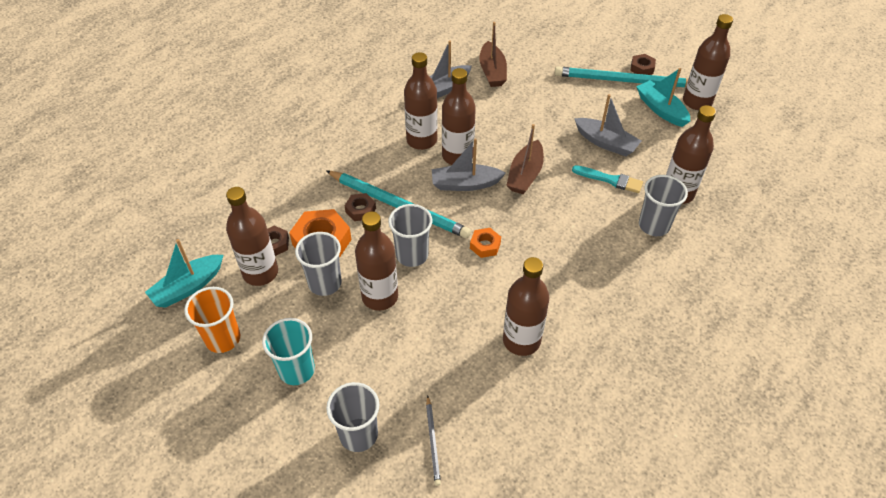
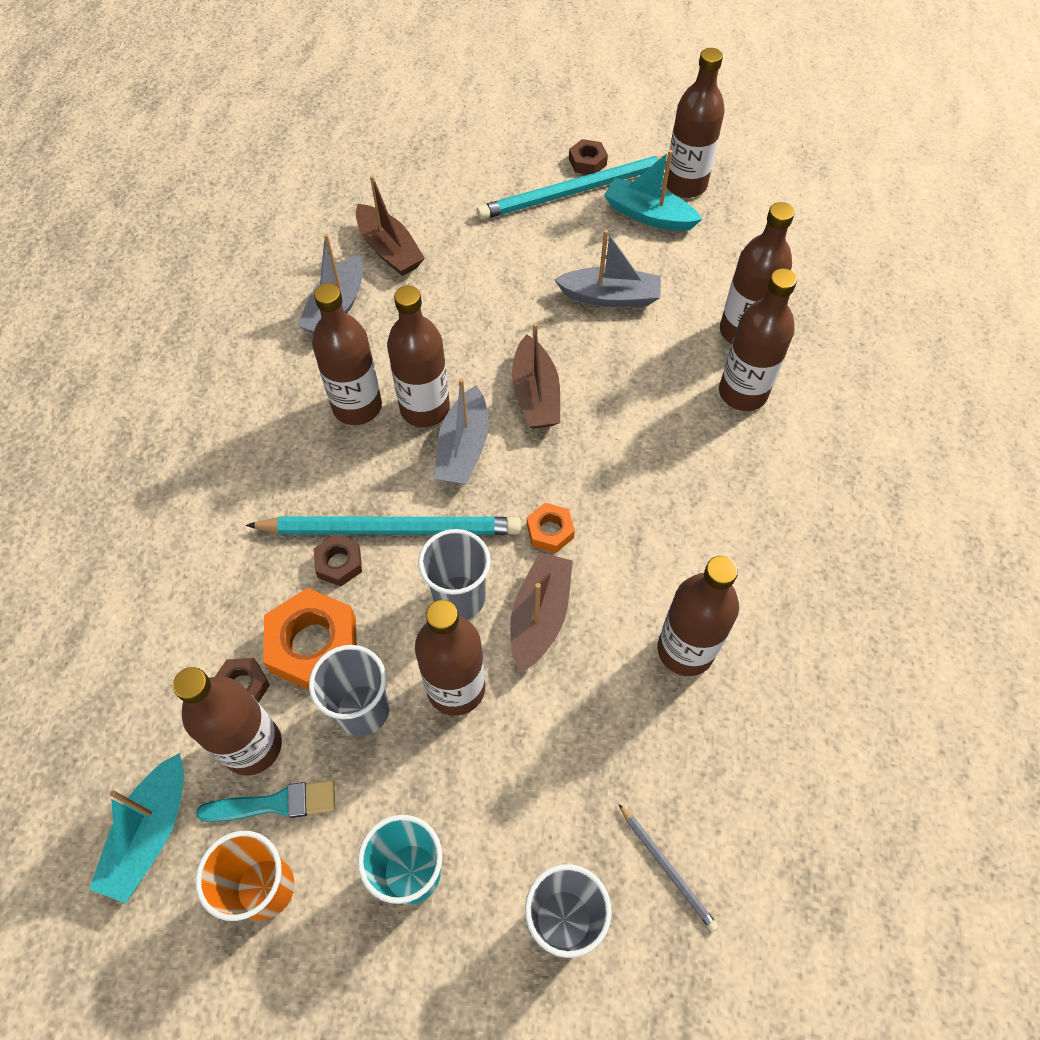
camera: 30 degrees left, 10 degrees up
grey boat [432,138,506,191] -> grey boat turned 45 degrees counterclockwise [434,378,488,484]
turquoise brush [572,165,643,193] -> turquoise brush moved to [196,780,335,822]
grey cup [639,175,688,236] -> brown bottle [719,268,797,411]
none -> brown boat [510,552,573,673]

